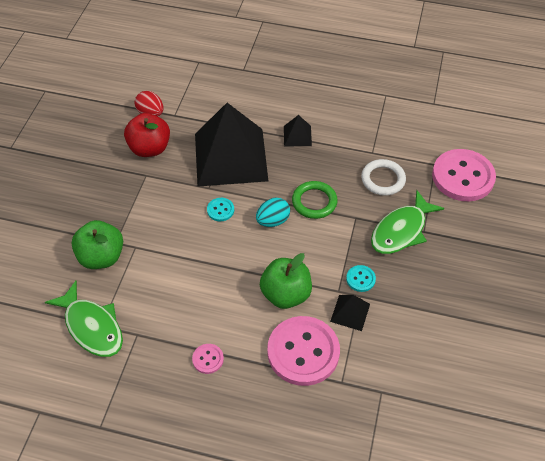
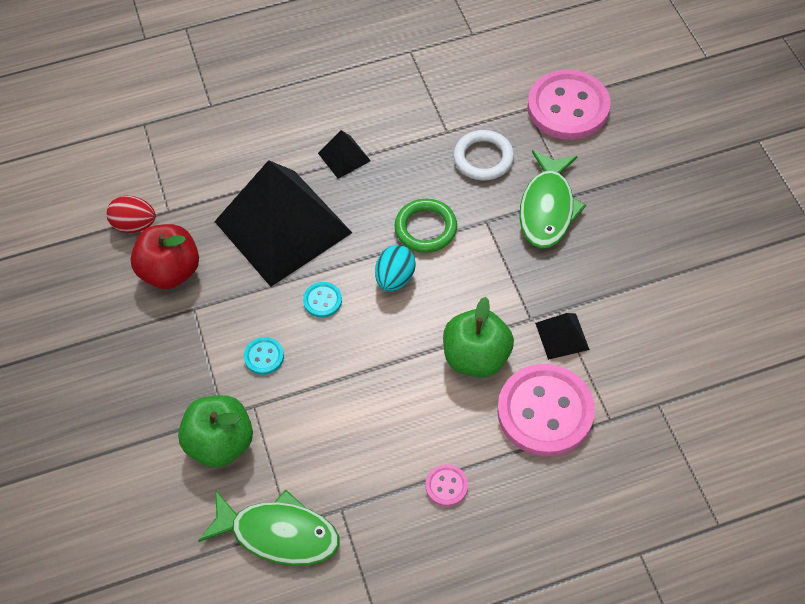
camera: 30 degrees left, 5 degrees up
turquoise button [346,265,376,292] -> turquoise button moved to [244,337,284,375]

